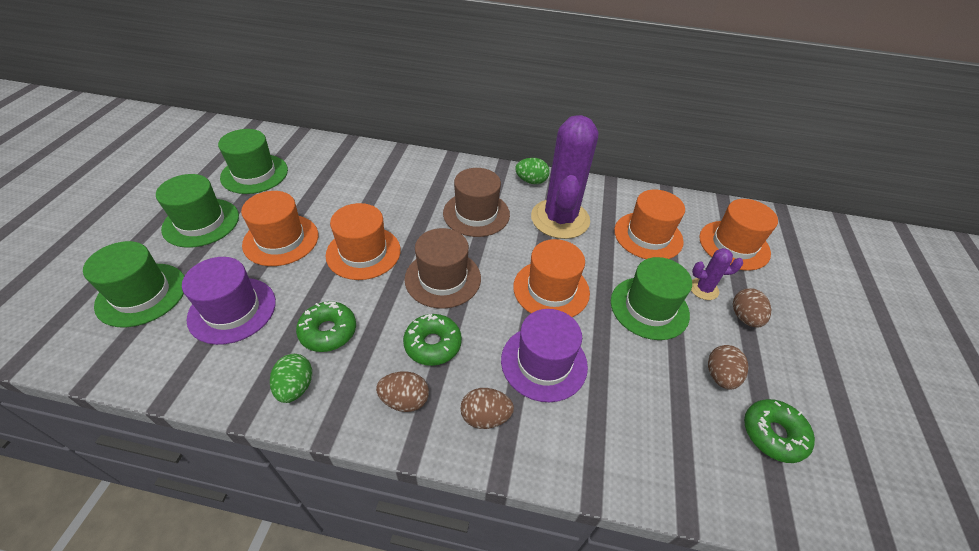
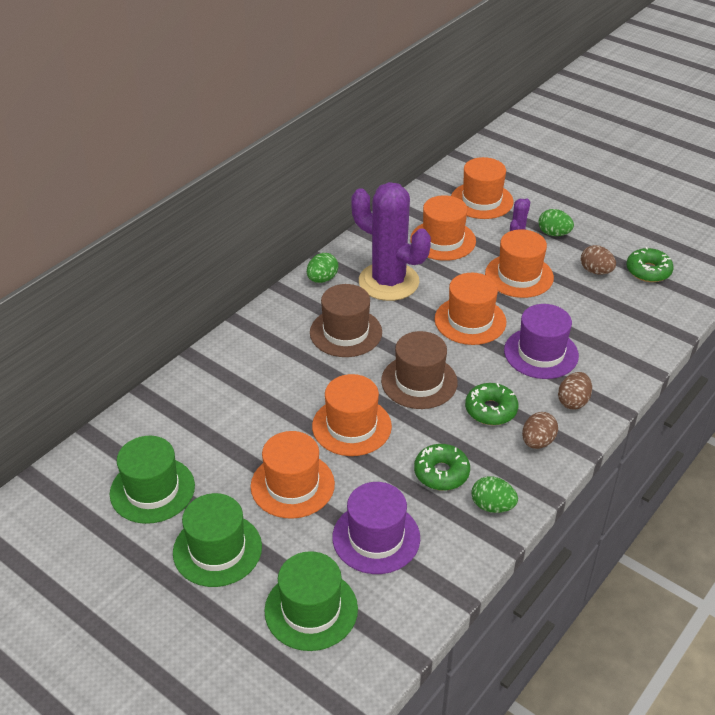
camera: 60 degrees left, 5 degrees down
green hat [611,257,692,340] -> orange hat [485,229,554,298]
brown egg [733,288,771,328] -> green egg [538,209,574,236]

